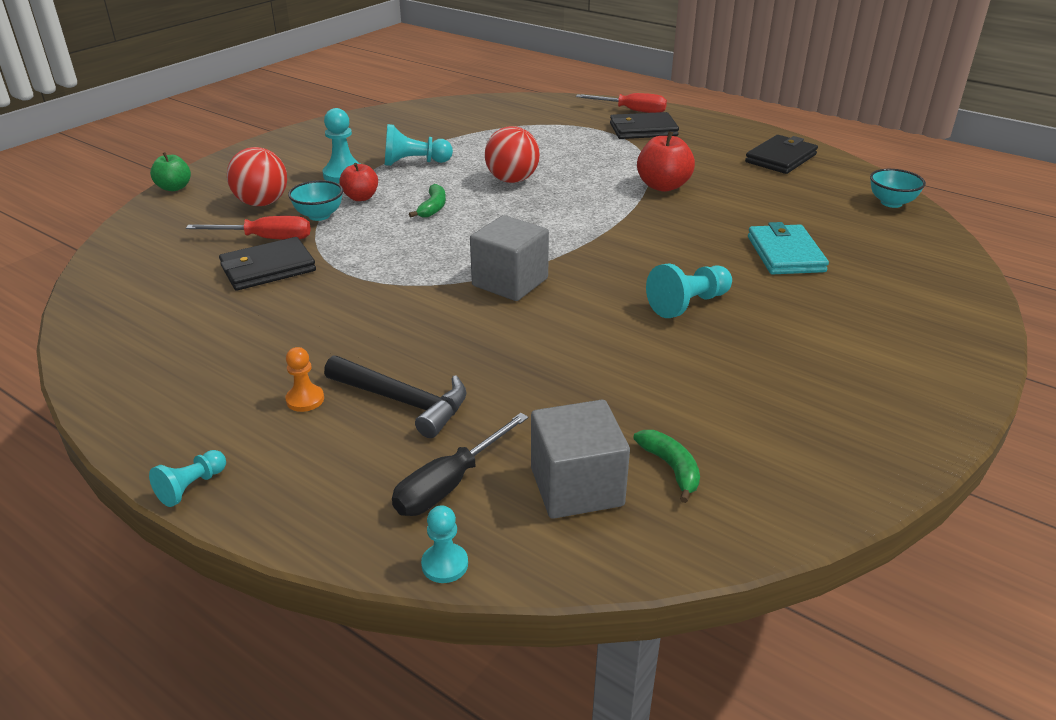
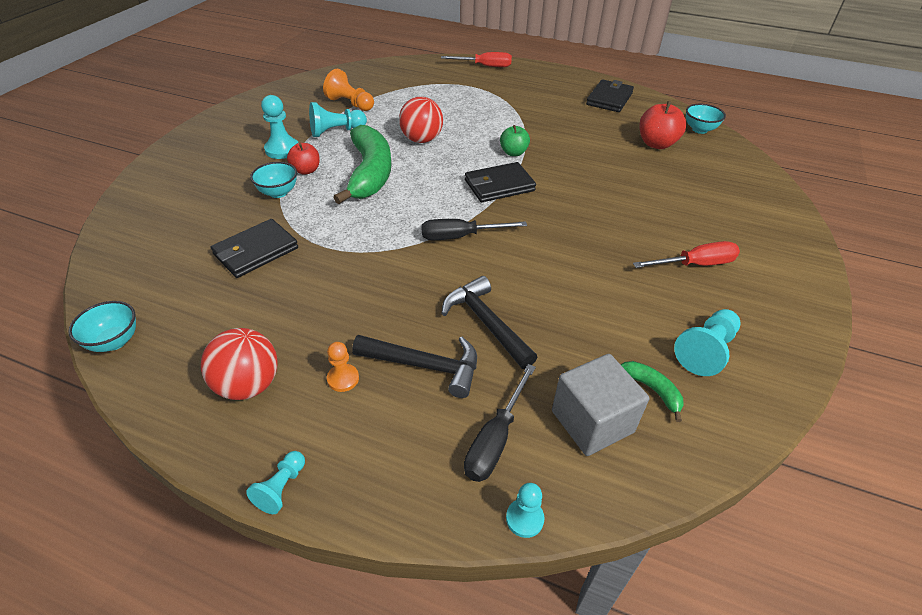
camera: 15 degrees left, 10 degrees up
green apple [150,152,191,191] -> green apple moved to [500,125,530,156]
red screwdriver [186,216,311,240] -> red screwdriver moved to [633,241,740,268]
red ball [227,147,287,206] -> red ball moved to [201,328,278,400]
green banana [409,184,446,218] -> green banana [333,125,392,204], size x2.33
grey cube [470,215,549,301] -> black screwdriver [421,219,527,240]
black wallet [610,112,679,139] -> black wallet moved to [465,162,536,202]
red apple [637,131,695,192] -> red apple moved to [639,101,686,149]
turquoise pawn [646,264,732,318] -> turquoise pawn moved to [674,309,740,376]
turquoise wallet [748,222,829,274] -> none
none -> turquoise bowl [68,301,136,352]
none -> orange pawn [323,69,374,111]
none -> black hammer [442,276,537,369]

